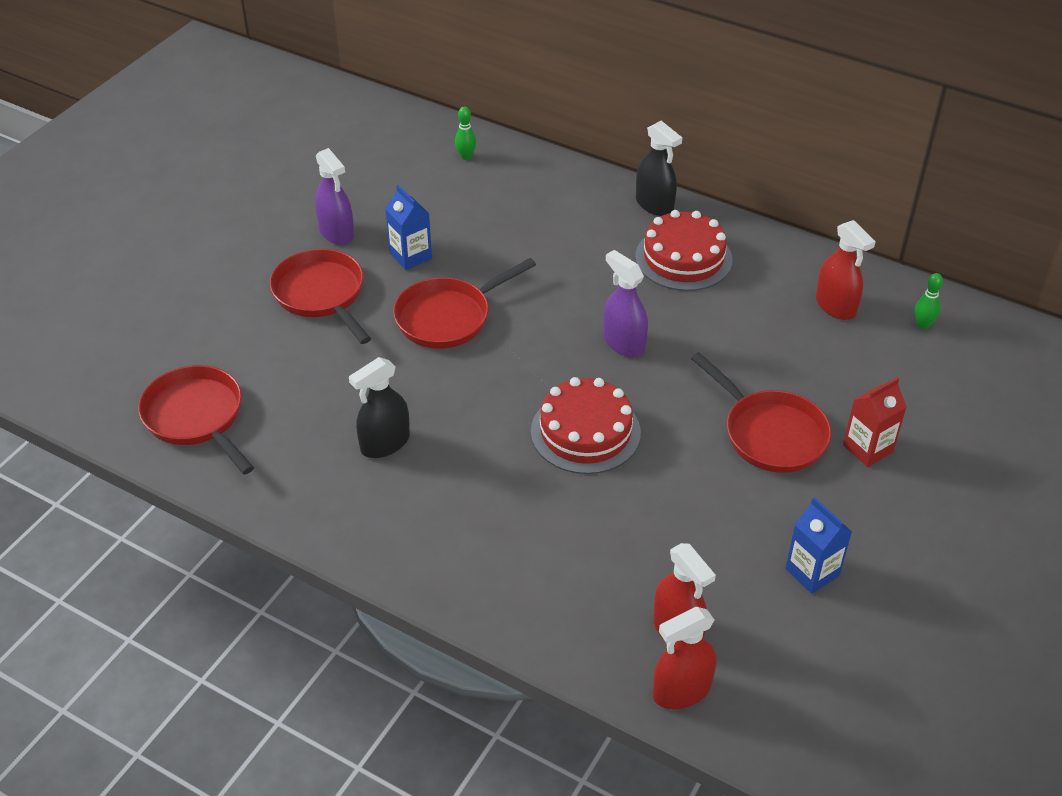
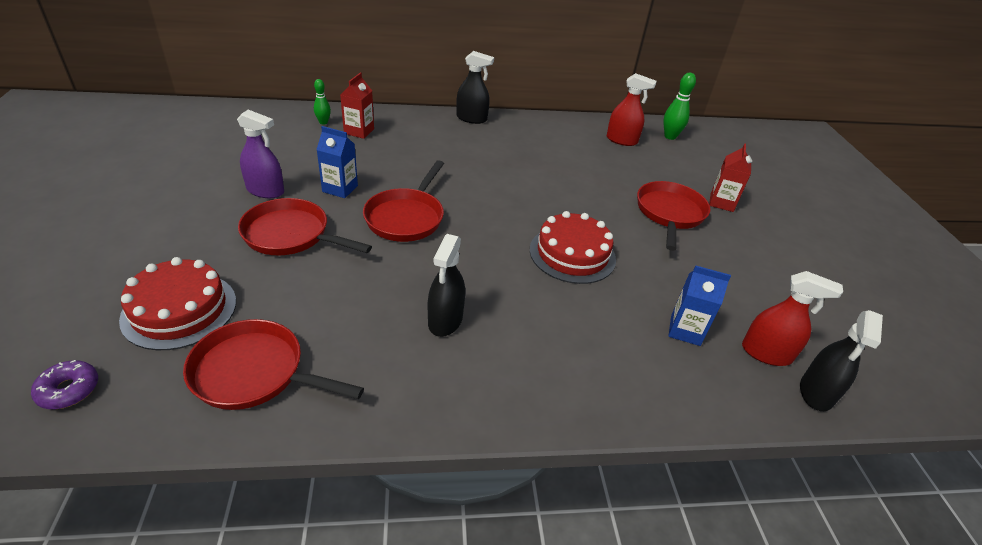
camera: 40 degrees left, 5 degrees down
purple spray bottle [603,250,648,357] -> none
red cake [635,210,733,291] -> red cake moved to [119,257,236,350]
red spray bottle [653,607,716,709] -> black spray bottle [800,310,883,411]
red pan [691,352,832,473] -> red pan turned 90 degrees counterclockwise [637,181,710,251]
blue carton [785,497,852,594] -> blue carton moved to [668,265,731,346]
green bowling pin [915,273,943,329] -> green bowling pin [663,73,696,140], size x1.57
none -> purple donut [31,360,98,409]
none -> red carton [340,73,374,139]

